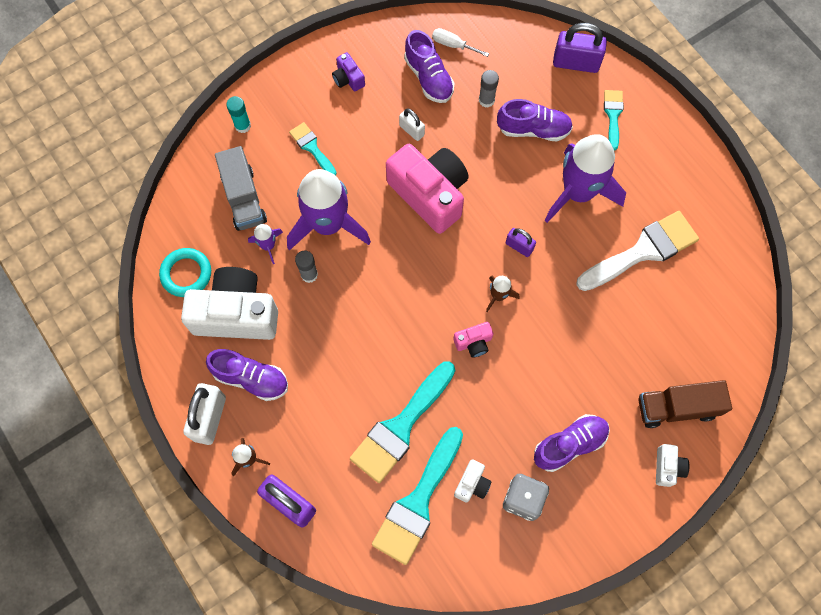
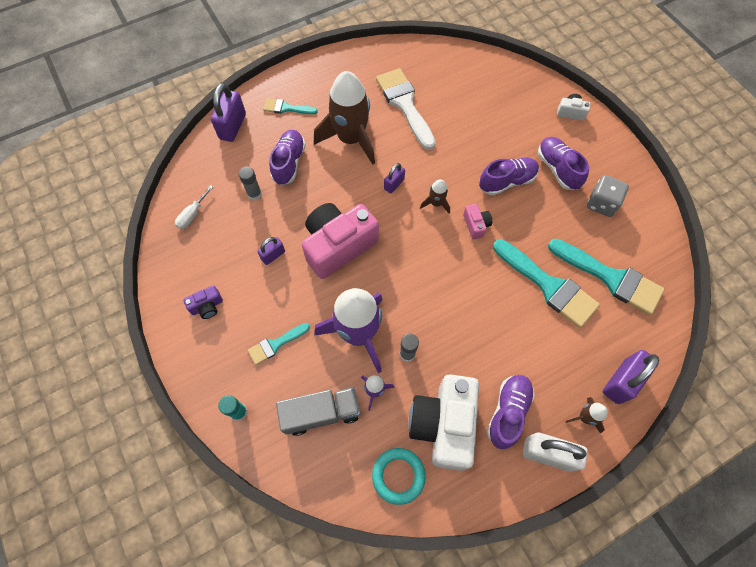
camera: 85 degrees left, 5 degrees down
white padlock [399,108,425,141] -> purple padlock [257,237,285,265]
purple shoe [404,30,455,103] -> purple shoe moved to [479,157,539,195]
white camera [454,459,491,503] -> none
purple rocket [544,134,626,223] -> brown rocket [314,71,375,165]
brown truck [638,380,732,428] -> none

